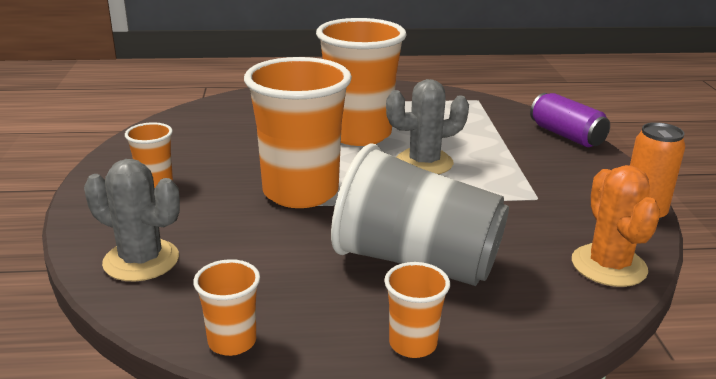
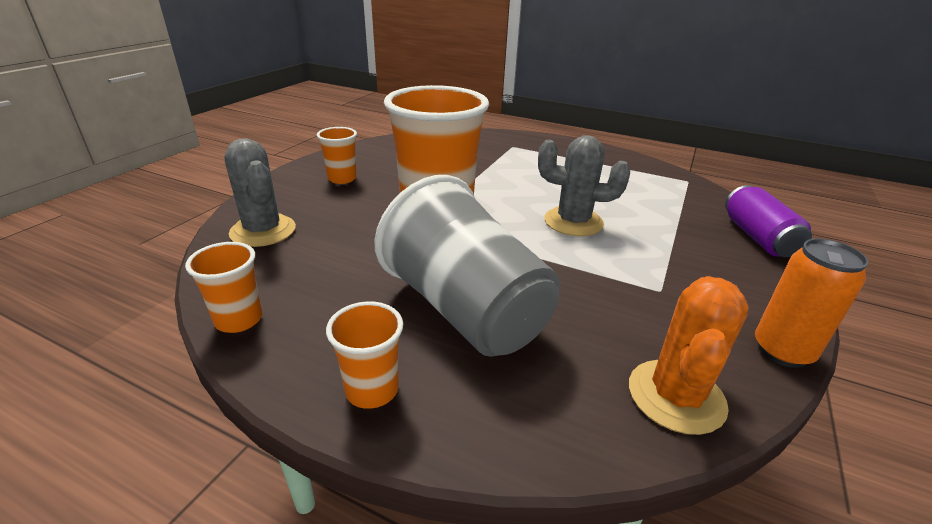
camera: 30 degrees right, 5 degrees up
orange cup [316,18,407,146] -> none

